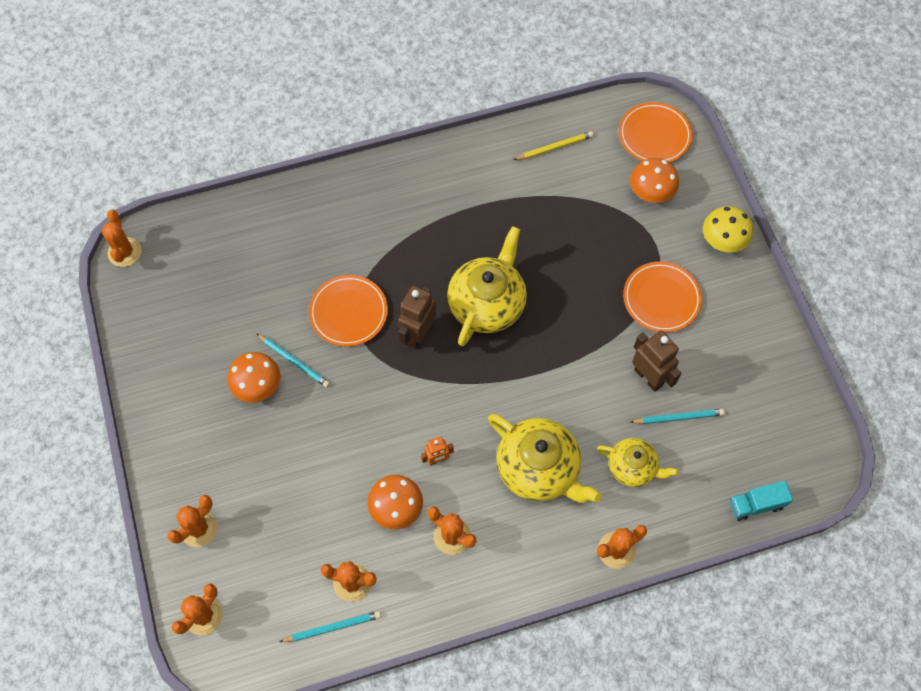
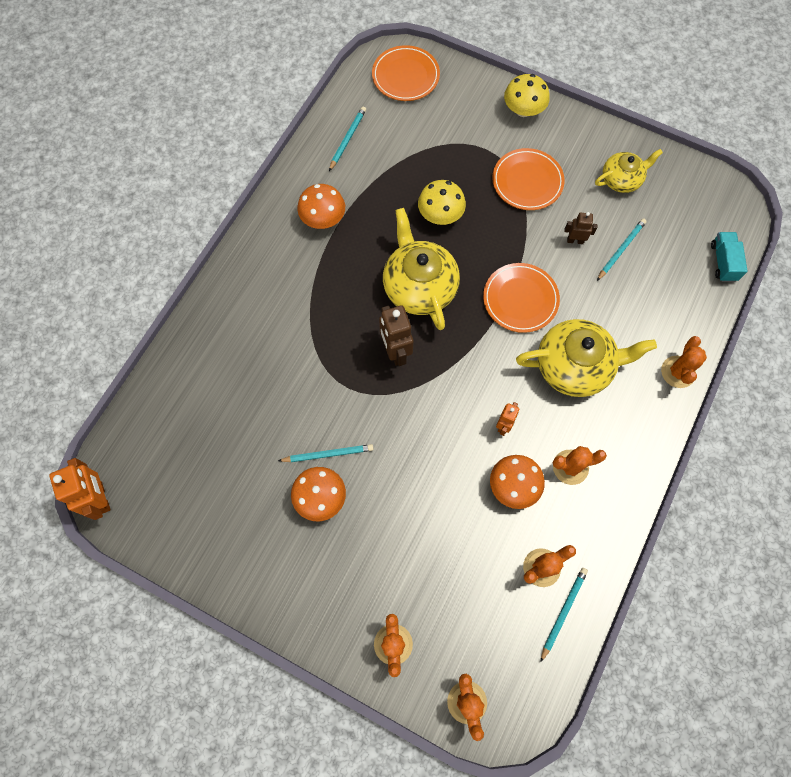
camera: 45 degrees left, 5 degrees up
orange cactus [102,210,142,267] -> orange robot [49,458,111,520]
orange plate [309,275,388,347] -> orange plate moved to [483,263,560,333]
yellow pencil [513,131,594,160] -> turquoise pencil [329,107,366,171]
yellow teapot [597,438,679,487] -> yellow teapot moved to [595,149,663,193]
orange mushroom [630,158,679,203] -> orange mushroom moved to [297,184,345,229]
brown robot [632,331,682,392] -> brown robot [564,212,597,244], size x0.57
turquoise truck [730,481,793,521] -> turquoise truck turned 150 degrees clockwise [711,232,748,282]
none -> yellow mushroom [418,180,466,225]

